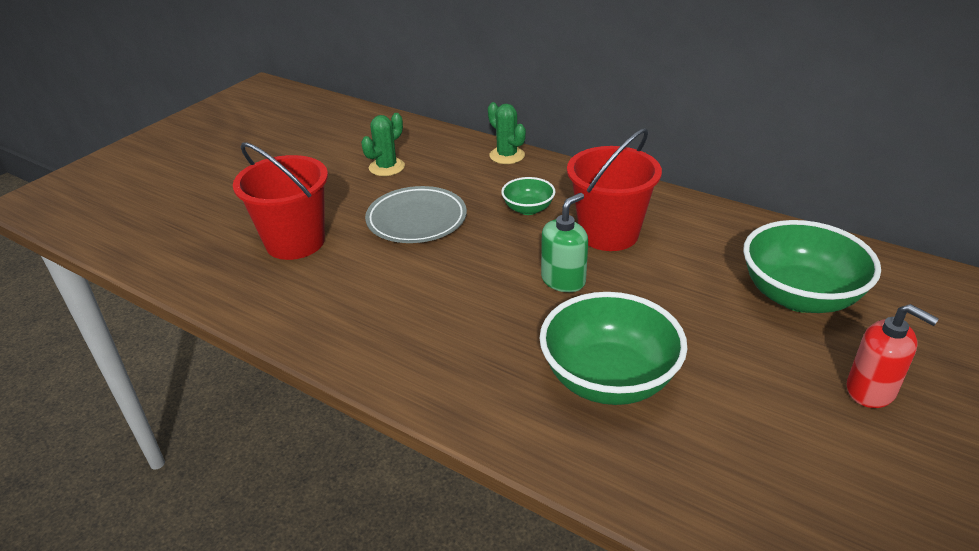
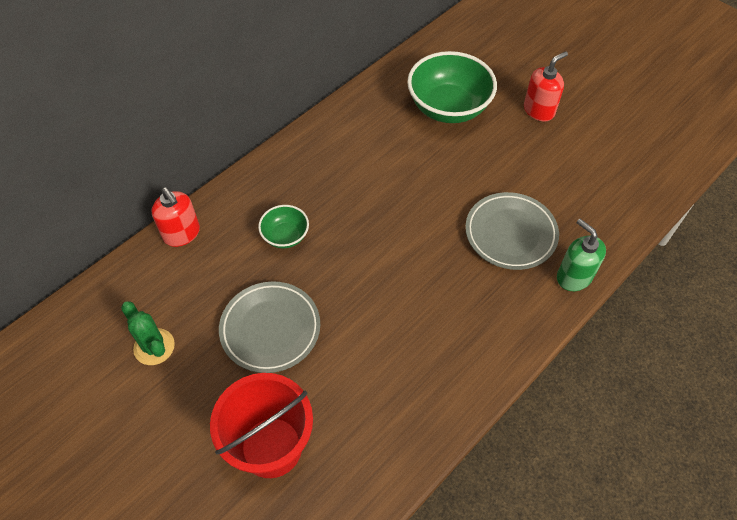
camera: 80 degrees left, 20 degrees up
green cactus [488,102,526,164] -> red soap dispenser [151,187,200,247]
green bowl [539,292,687,405] -> grey plate [465,192,559,270]
green soap dispenser [541,193,588,292] -> green soap dispenser moved to [557,219,606,291]
red bucket [567,128,662,251] -> none

